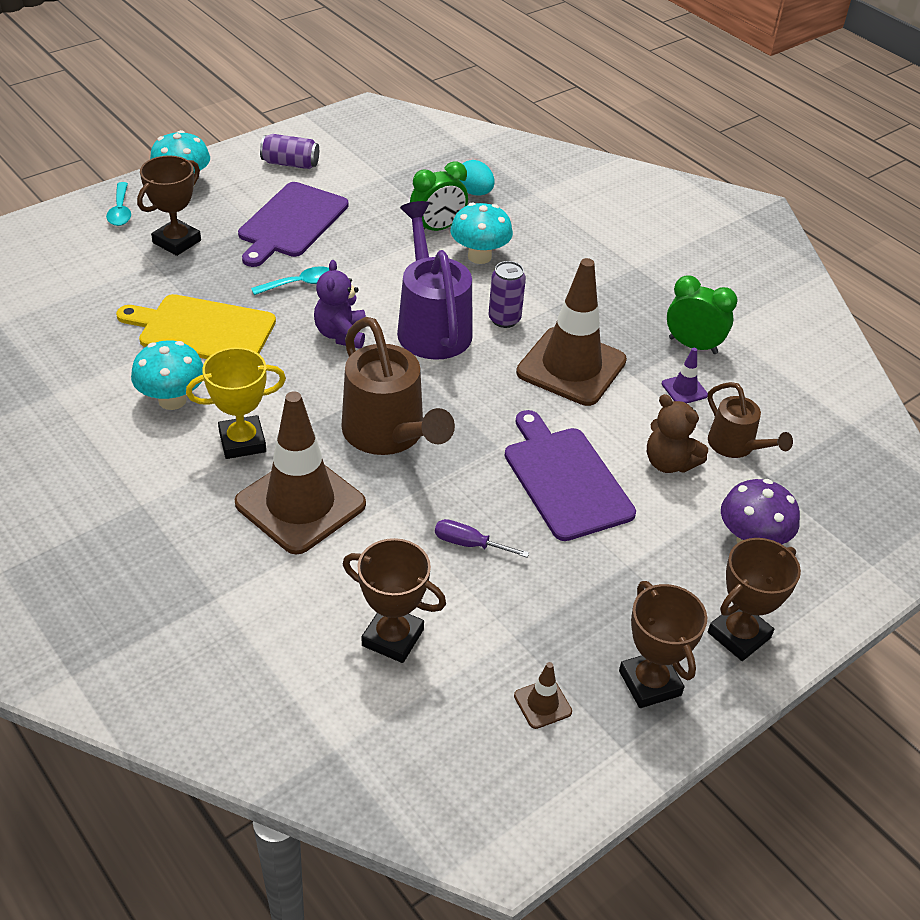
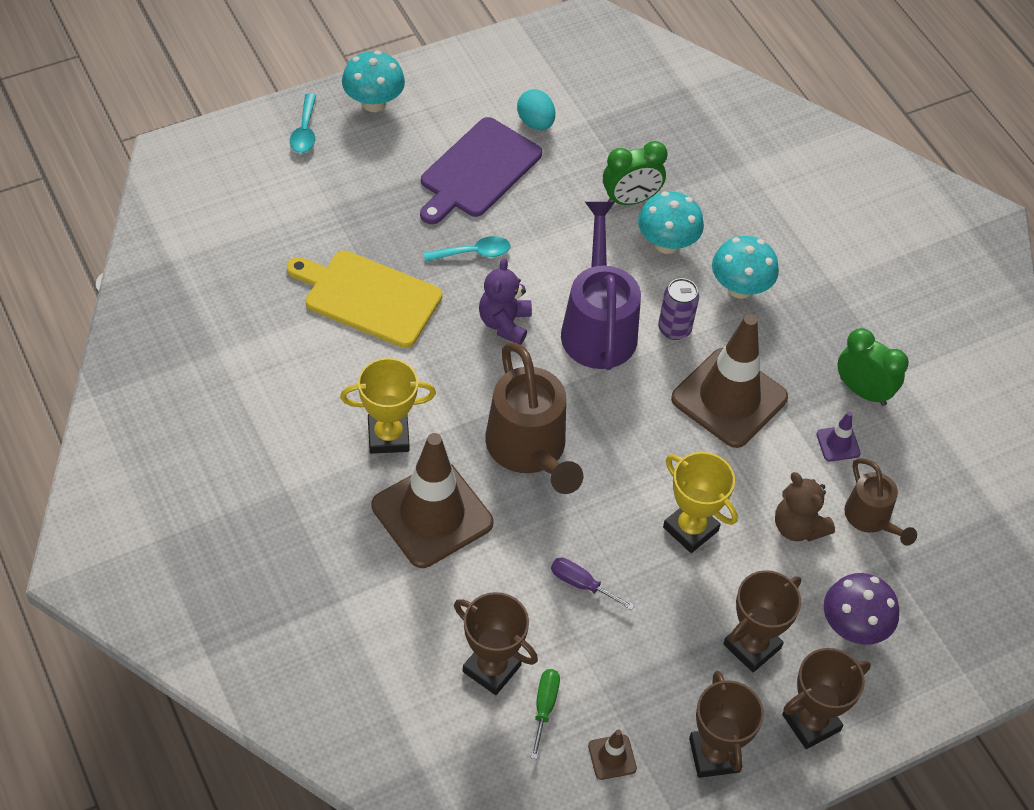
camera: 10 degrees right, 10 degrees up
turquoise mushroom [131,340,203,410] -> turquoise mushroom moved to [712,236,779,299]
brown trophy [137,155,201,256] -> brown trophy moved to [723,570,801,672]
purple can [260,134,319,169] -> none
turquoise egg [460,160,495,196] -> turquoise egg moved to [517,89,555,130]
purple cutting board [504,410,636,541] -> yellow trophy [663,452,738,553]
none -> green screwdriver [531,669,560,759]

